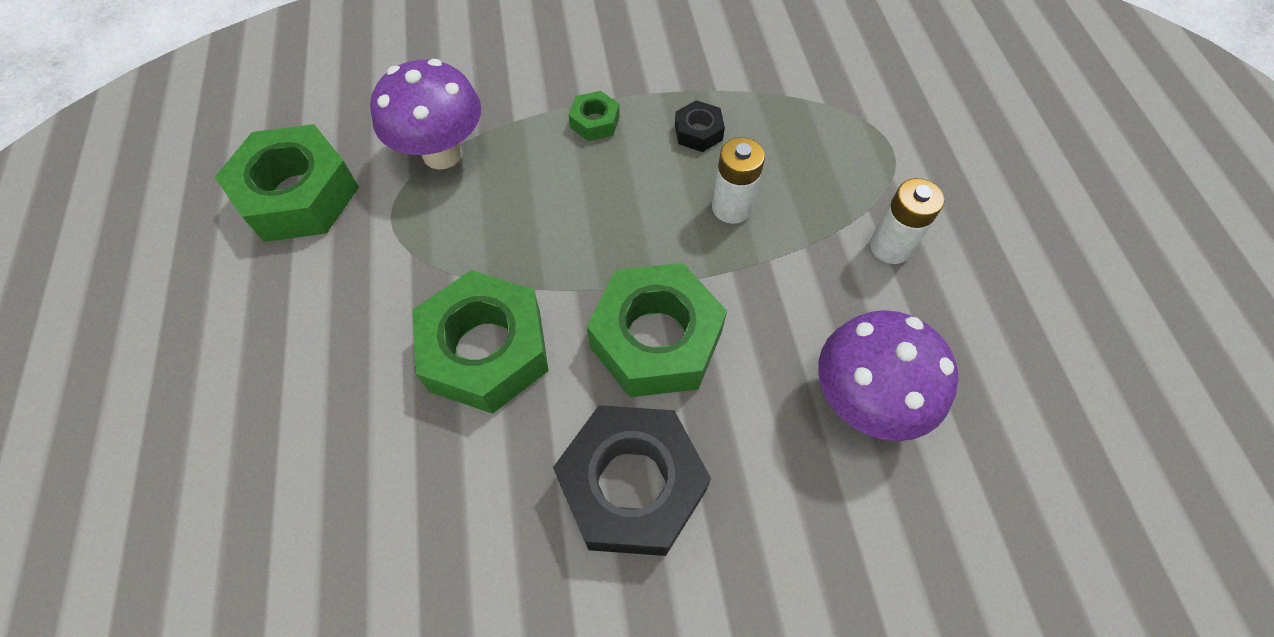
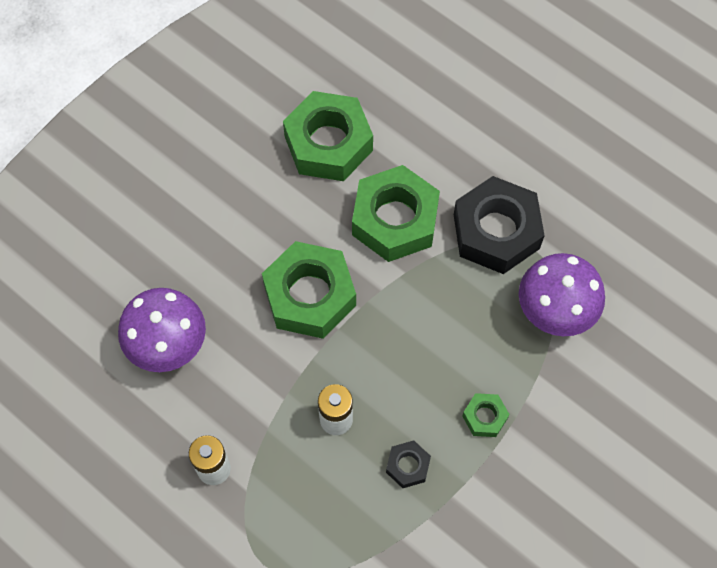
camera: 140 degrees right, 5 degrees up
green nut [215,124,359,242] -> green nut moved to [283,91,373,181]
black nut [553,405,711,556] -> black nut moved to [454,176,545,274]

